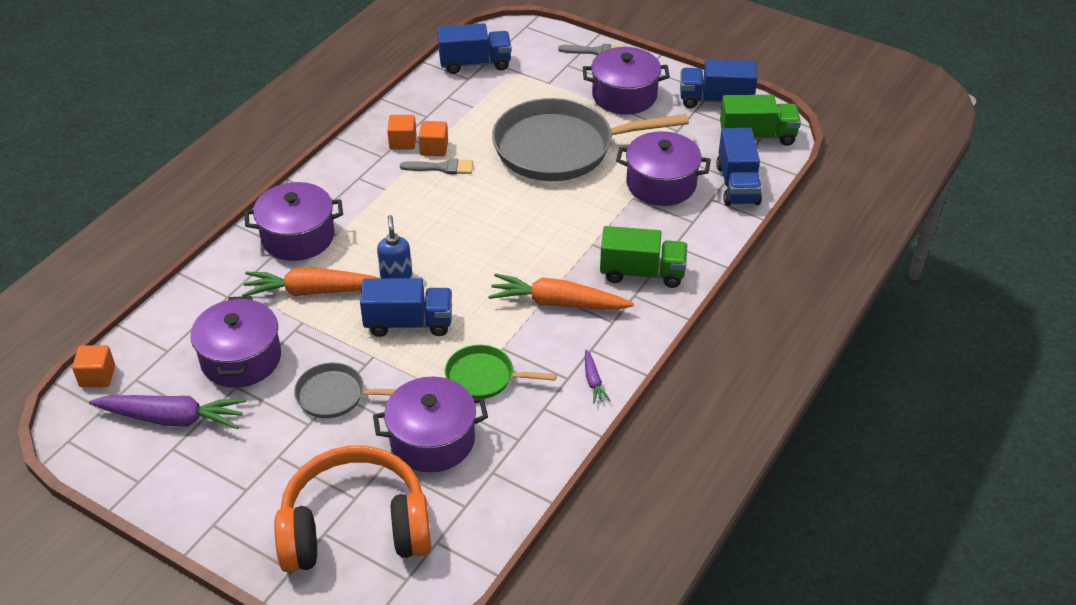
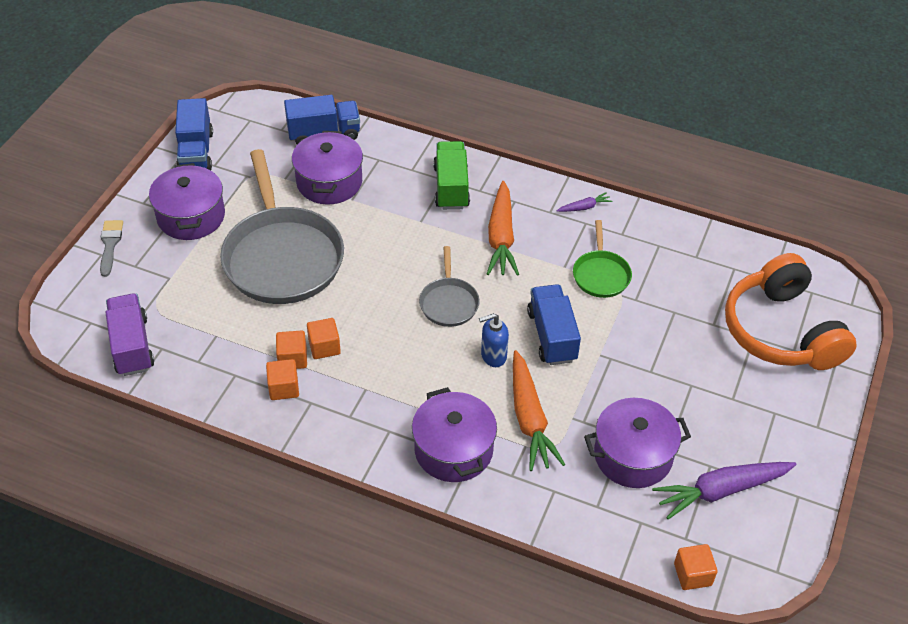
camera: 100 degrees left, 5 degrees up
purple carrot [89,395,247,429] -> purple carrot turned 105 degrees counterclockwise [652,462,796,519]
grey pan [294,363,396,418] -> grey pan moved to [419,246,480,327]
purple pot [373,376,488,472] -> none
grey brush [400,158,473,175] -> orange cube [307,318,341,359]
blue truck [437,23,511,74] -> purple truck [105,293,154,376]
green truck [720,95,801,146] -> none

